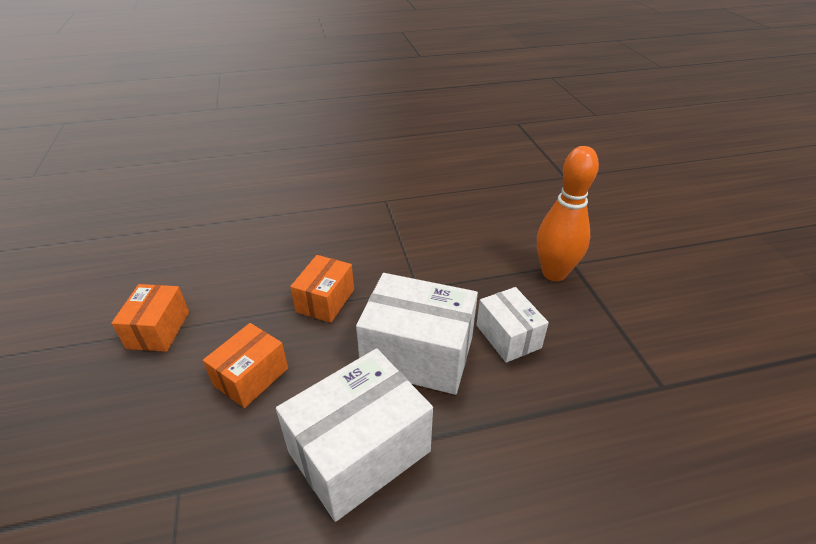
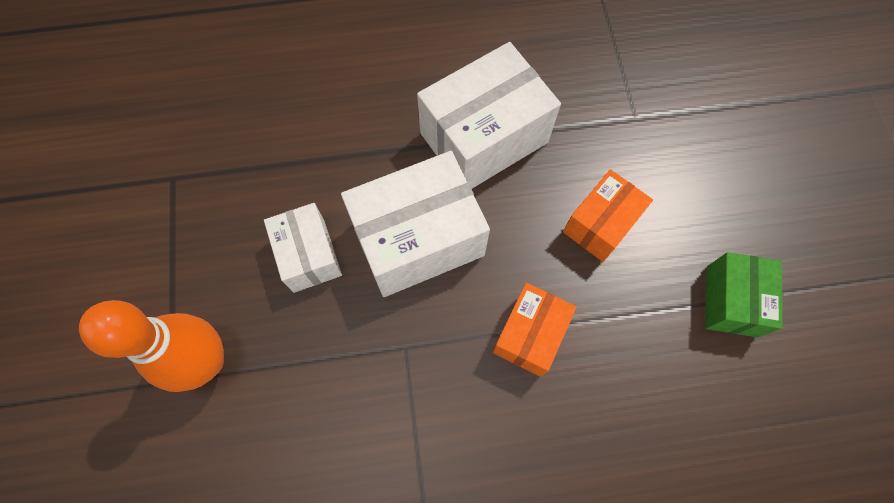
camera: 175 degrees left, 30 degrees up
orange box [111,284,189,352] -> green box [705,252,783,337]
white box [356,273,478,395] -> white box turned 45 degrees counterclockwise [341,151,490,297]

